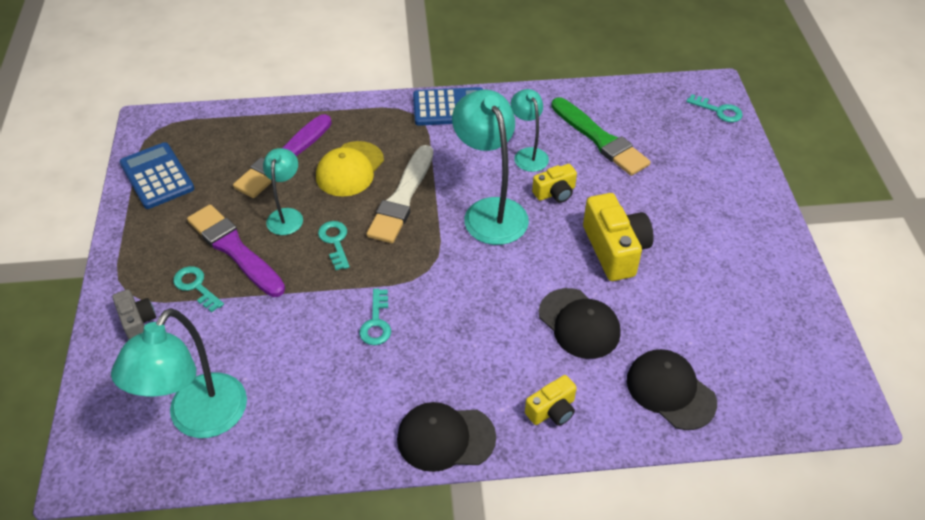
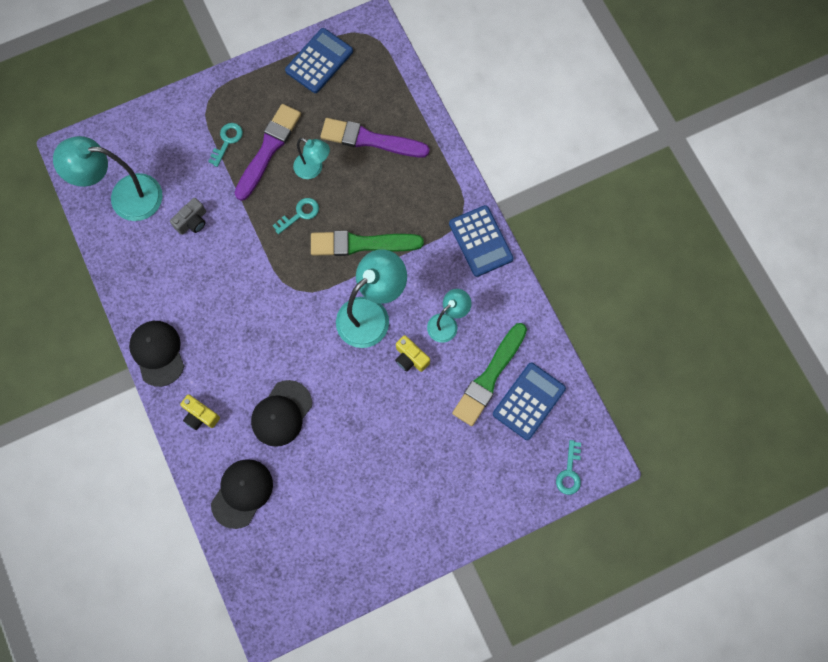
camera: 70 degrees right, 25 degrees up
grey camera [112,289,156,340] -> grey camera moved to [170,198,206,235]
turquoise lamp [263,148,303,235] -> turquoise lamp turned 45 degrees clockwise [293,138,330,179]
yellow cap [316,141,384,197] -> none
turquoise key [359,289,391,345] -> none
white brush [367,145,433,243] -> green brush [311,231,424,256]
yellow camera [583,193,654,281] -> none
none -> blue calculator [493,363,566,440]

